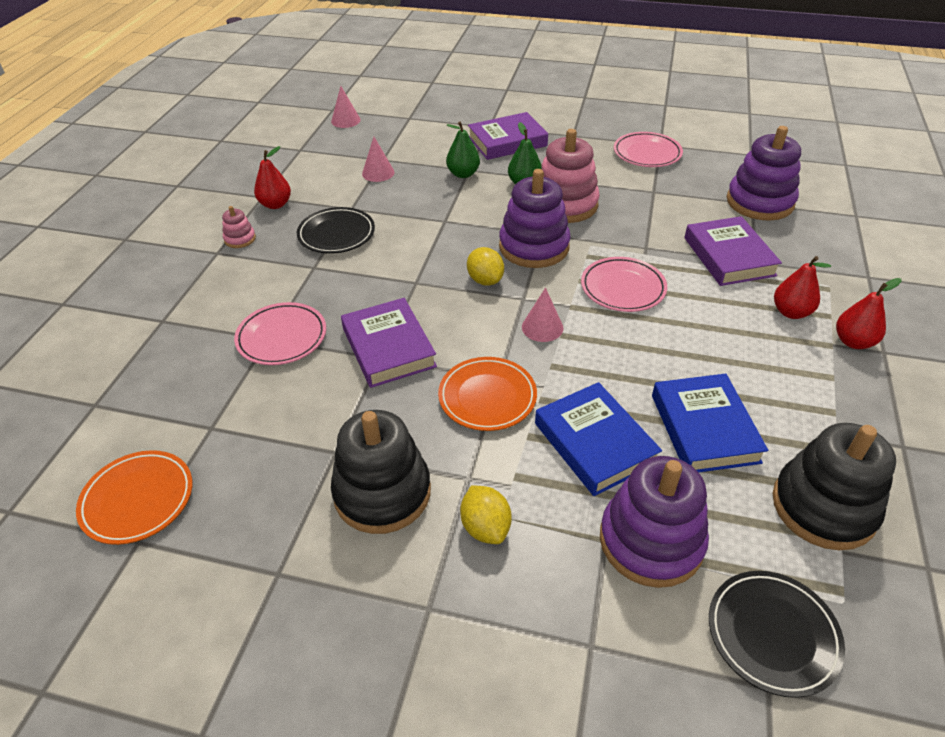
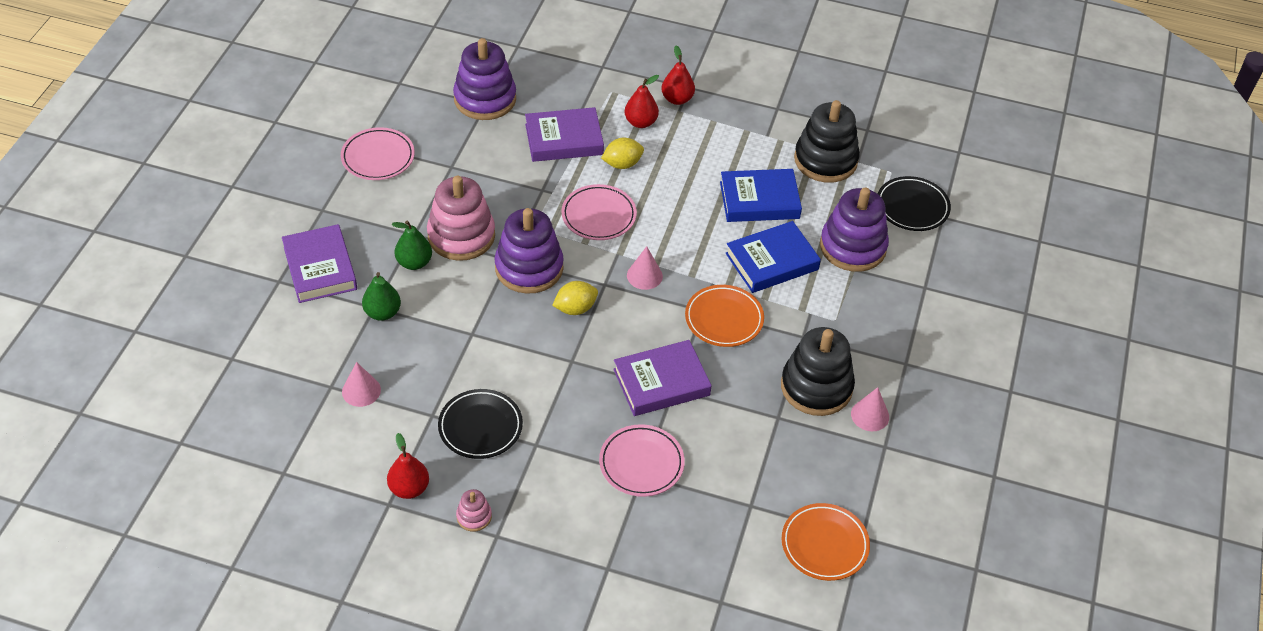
camera: 90 degrees left, 5 degrees up
pink cone [331,86,361,128] -> pink cone moved to [851,387,889,431]
yellow lemon [460,486,512,544] -> yellow lemon moved to [601,138,644,169]

